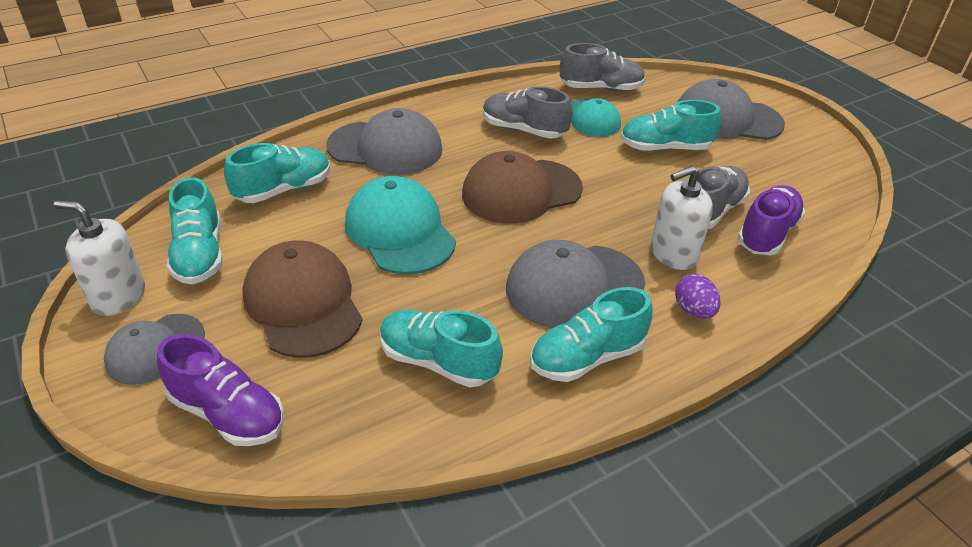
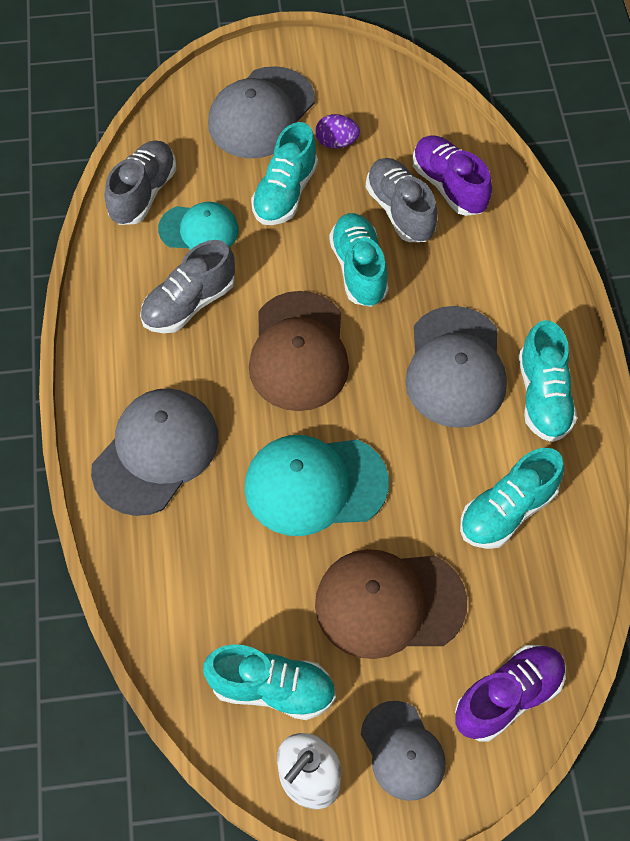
camera: 65 degrees left, 20 degrees up
turquoise shoe [224,143,331,203] -> turquoise shoe moved to [329,213,389,307]
white soap dispenser [651,166,713,270] -> none
purple egg [675,274,720,319] -> purple egg moved to [315,114,360,149]

